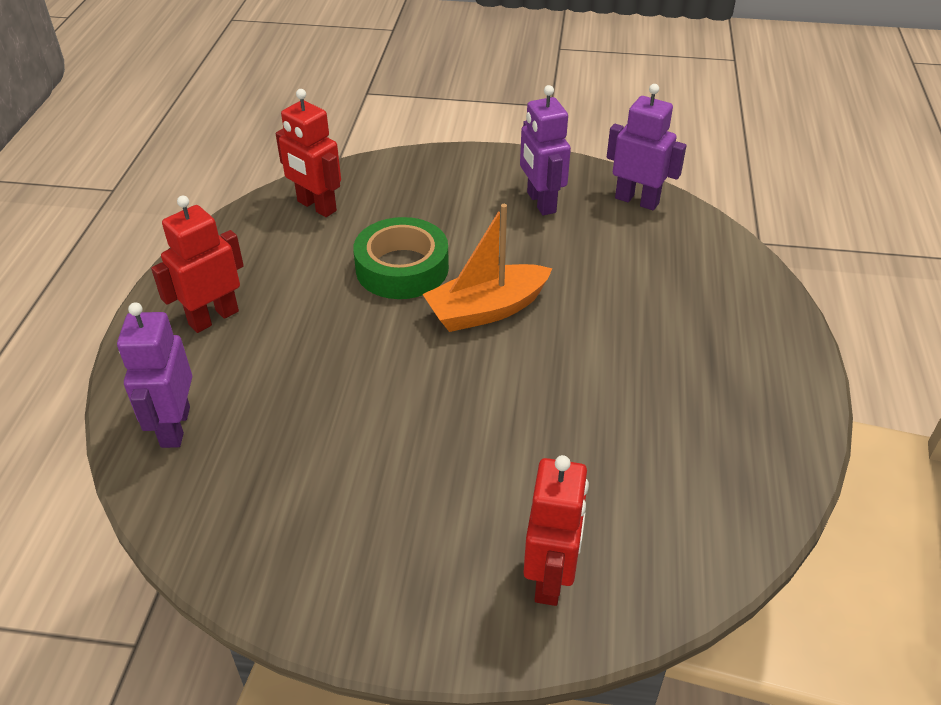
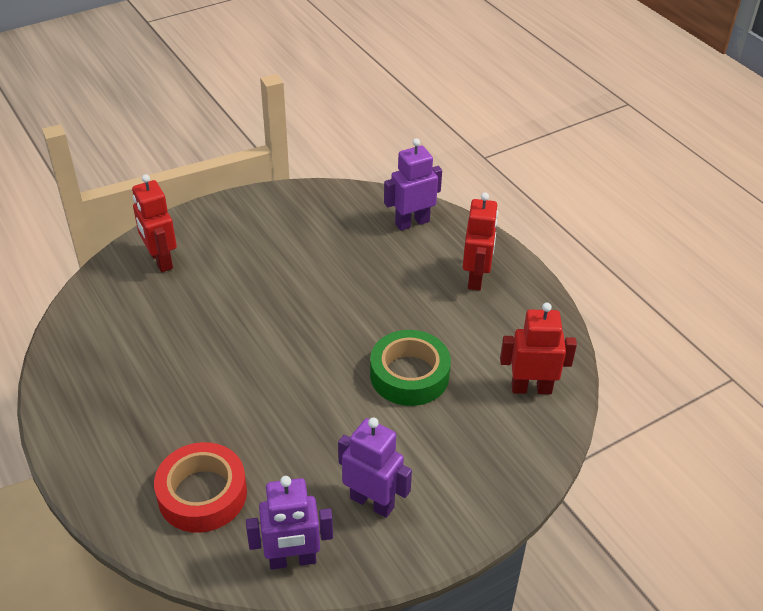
camera: 140 degrees right, 0 degrees up
purple robot [117,302,192,448] -> purple robot turned 75 degrees counterclockwise [384,138,442,231]
orange boat [423,204,553,332] -> none
none -> red tape [154,442,247,533]

